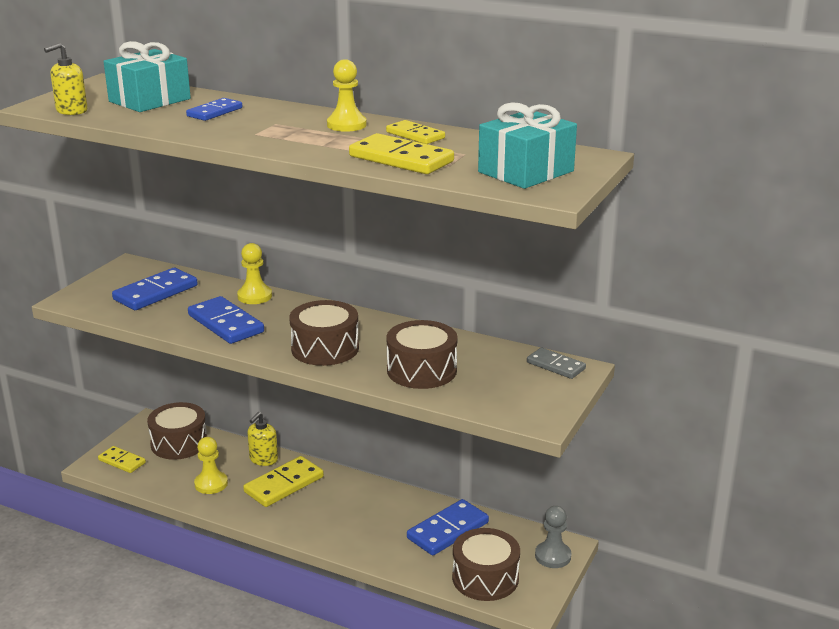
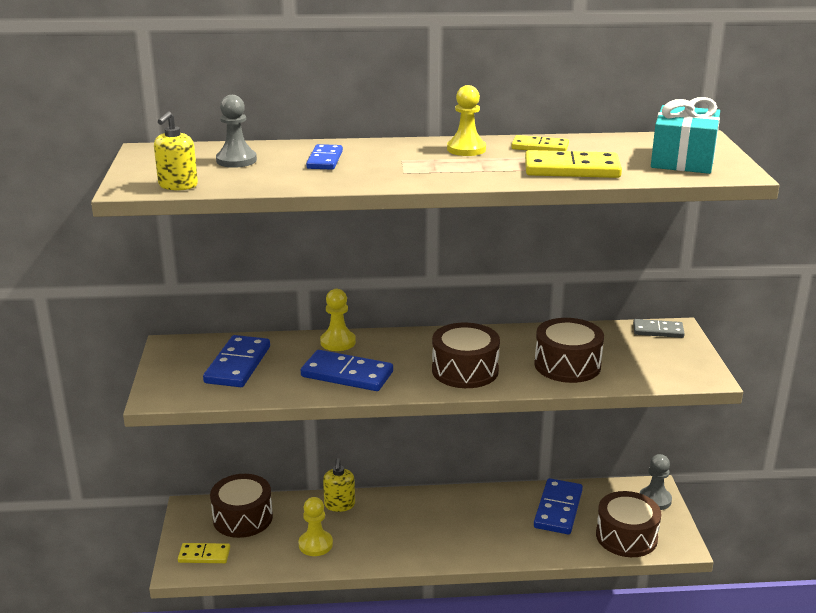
camera: 30 degrees left, 0 degrees up
turquoise gift [103,41,191,112] -> grey pawn [216,95,257,168]
yellow domino [243,456,324,507] -> none

